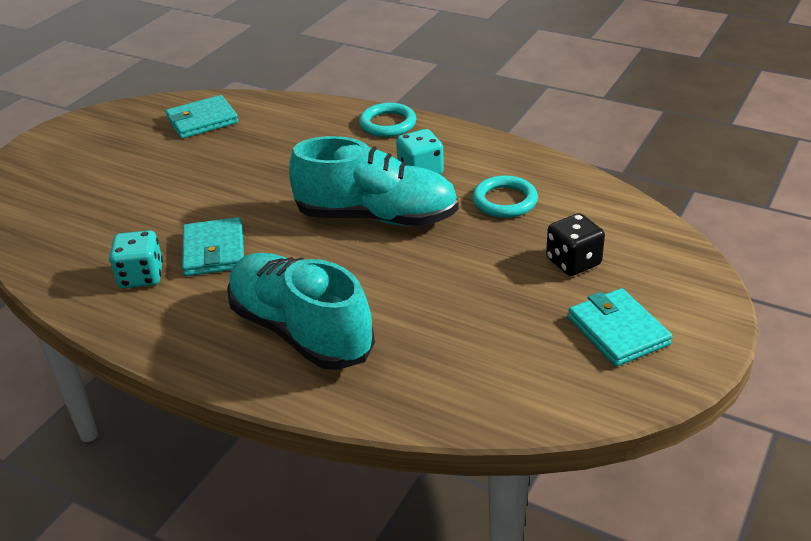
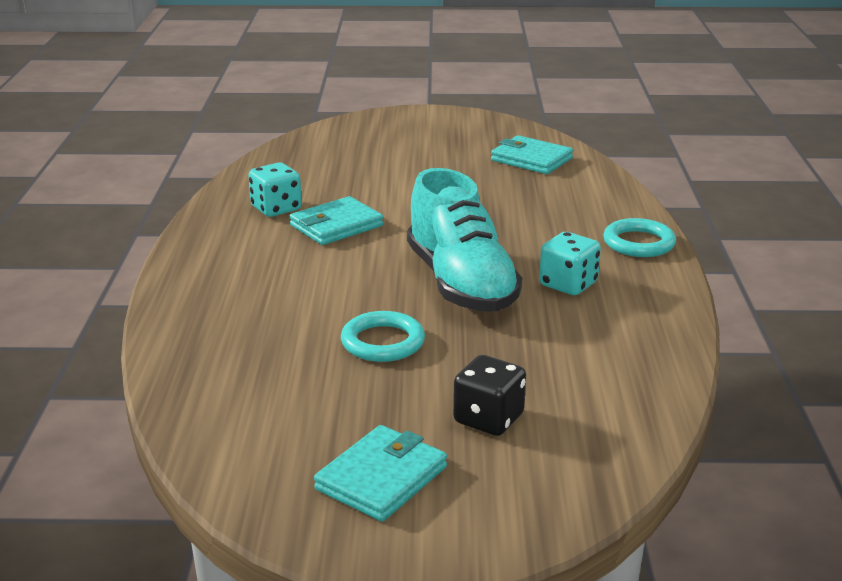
camera: 60 degrees right, 10 degrees down
turquoise shoe [227,253,375,370] -> none
turquoise ring [472,175,538,218] -> turquoise ring moved to [341,311,425,362]

